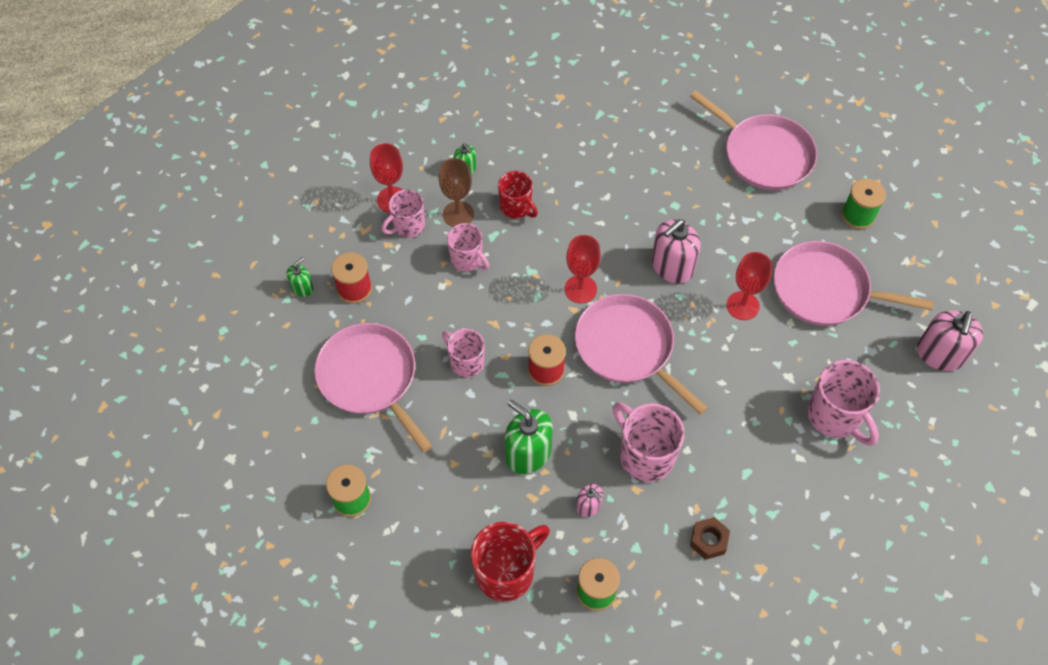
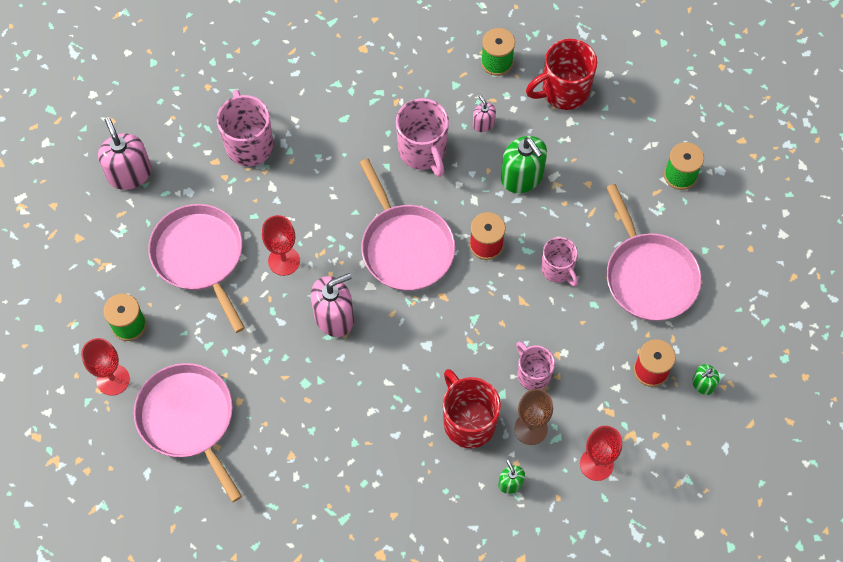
camera: 165 degrees left, 5 degrees up
pink mug [382,190,425,238] -> none
red mug [498,171,538,219] -> red mug [443,369,501,448], size x1.56
red goblet [565,235,601,304] -> red goblet moved to [81,338,130,396]
brown nut [690,517,730,560] -> none
pink pan [774,241,934,326] -> pink pan turned 150 degrees counterclockwise [148,204,245,333]
pink soap dispenser [917,310,983,371] -> pink soap dispenser turned 60 degrees counterclockwise [98,117,152,190]

